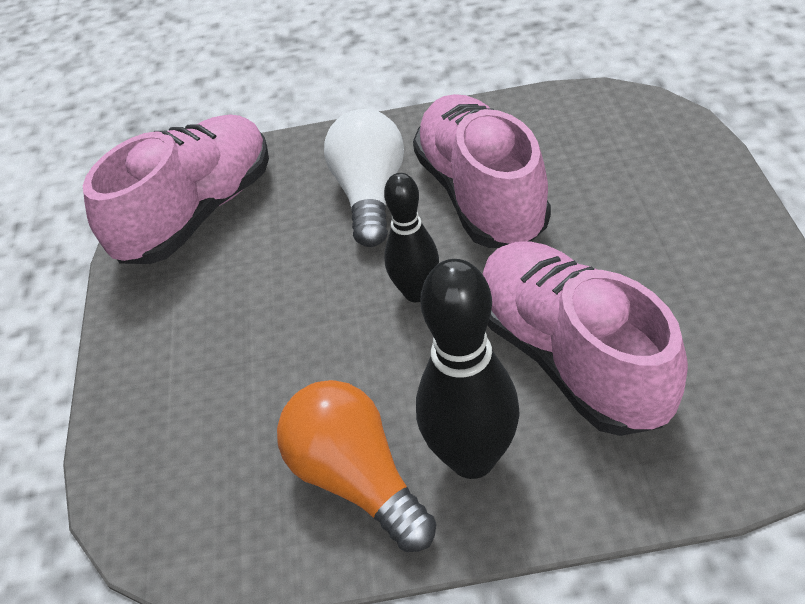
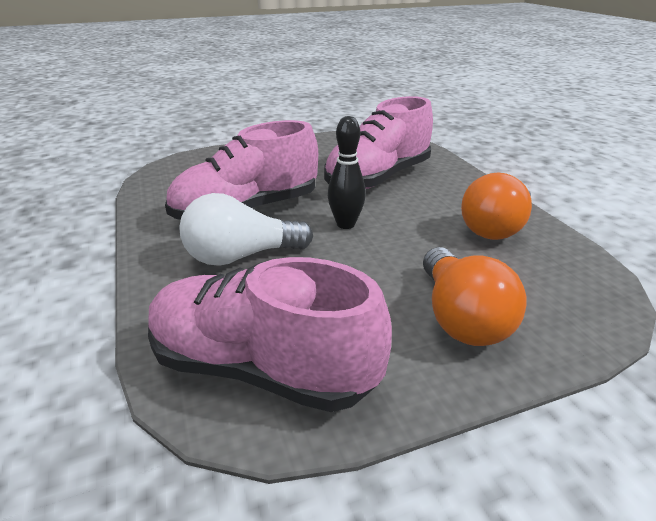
camera: 110 degrees left, 15 degrees down
black bowling pin [416,259,520,479] -> none
none -> orange light bulb [423,247,527,346]

